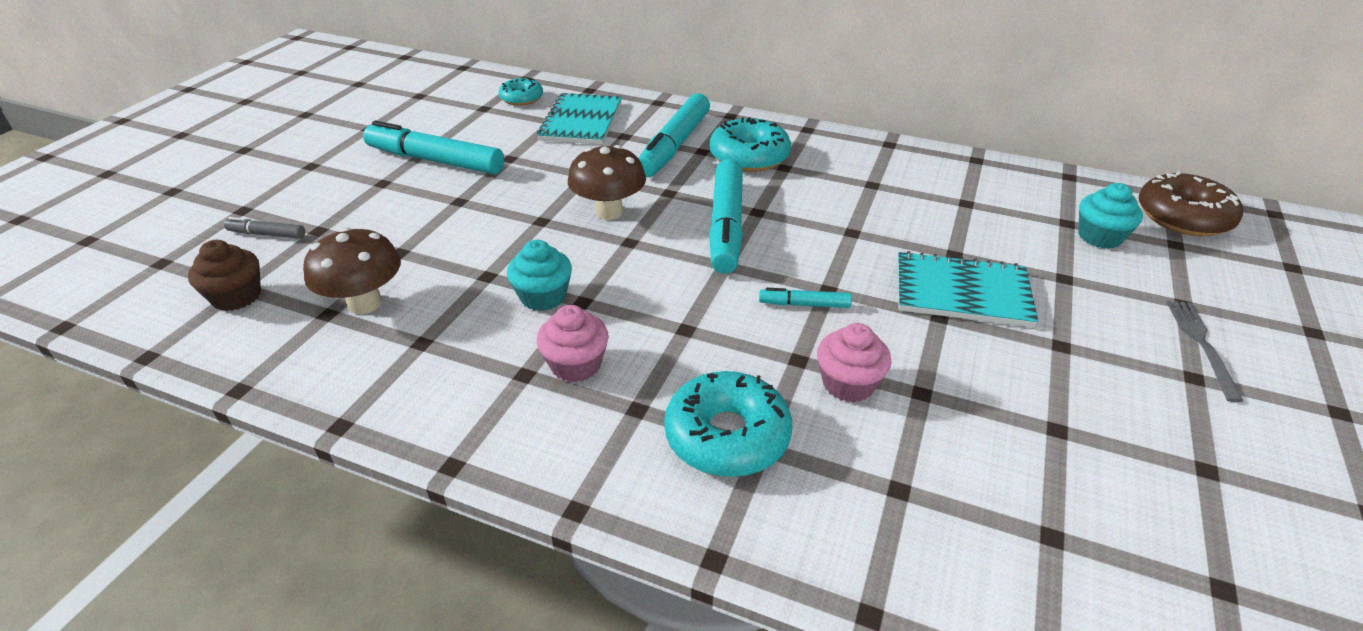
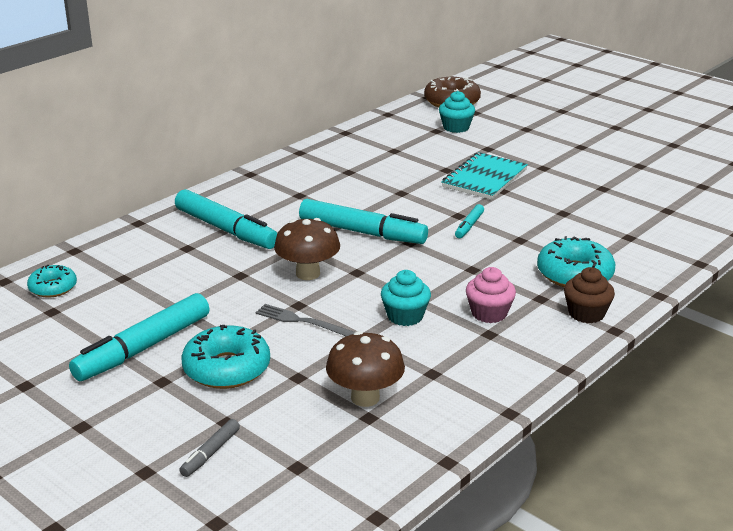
camera: 70 degrees left, 10 degrees down
brown cupcake [188,240,261,311] -> brown cupcake moved to [564,267,615,323]
turquoise notebook [537,93,622,144] -> none
turquoise donut [710,118,791,172] -> turquoise donut moved to [181,325,270,389]
pink cupcake [817,323,892,403] -> none
grey fork [1166,301,1243,403] -> grey fork moved to [255,304,355,336]

